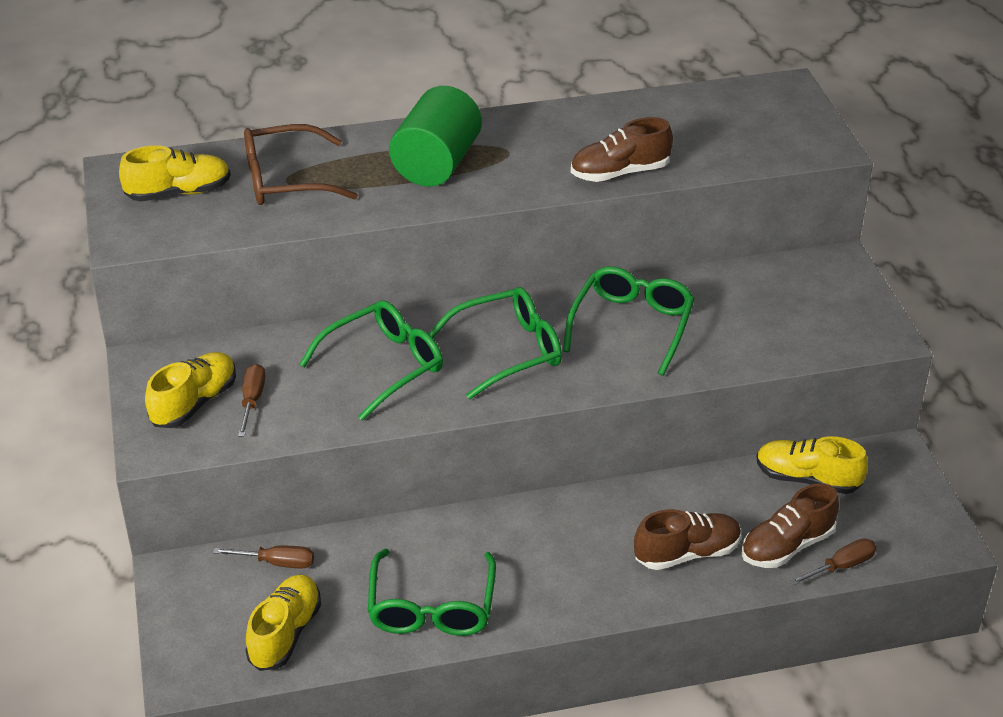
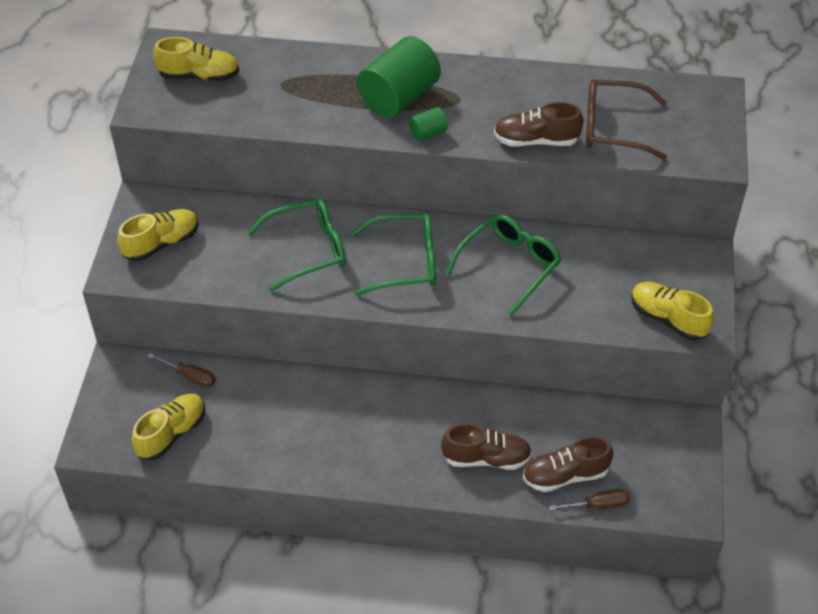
camera: 20 degrees right, 10 degrees up
brown screwdriver [238,364,265,437] -> none
brown glasses [244,124,358,205] -> brown glasses moved to [586,79,667,160]
green glasses [368,549,496,636] -> none
yellow shoe [756,436,868,494] -> yellow shoe moved to [631,282,714,341]
none -> green cylinder [409,107,448,141]

